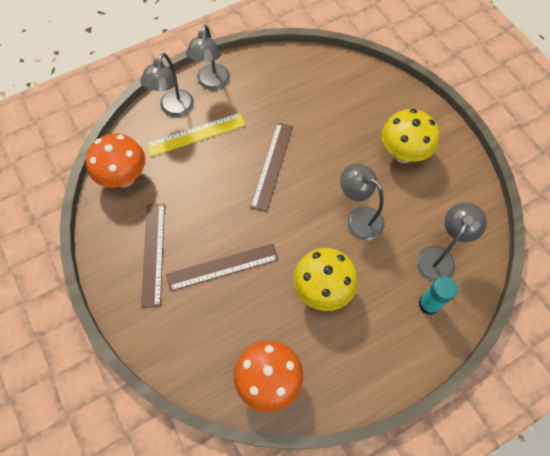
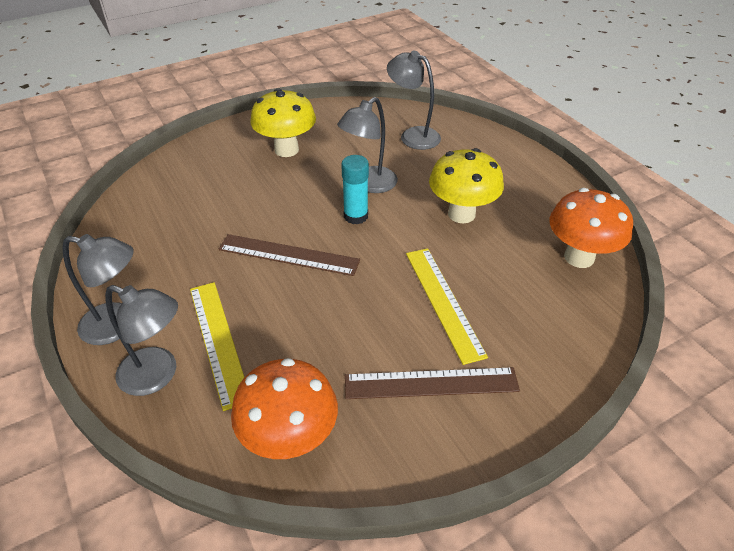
camera: 90 degrees left, 20 degrees down
brown ruler [166,244,279,291] -> yellow ruler [406,248,488,365]
turquoise glue stick [419,276,458,315] -> turquoise glue stick moved to [341,155,369,224]

